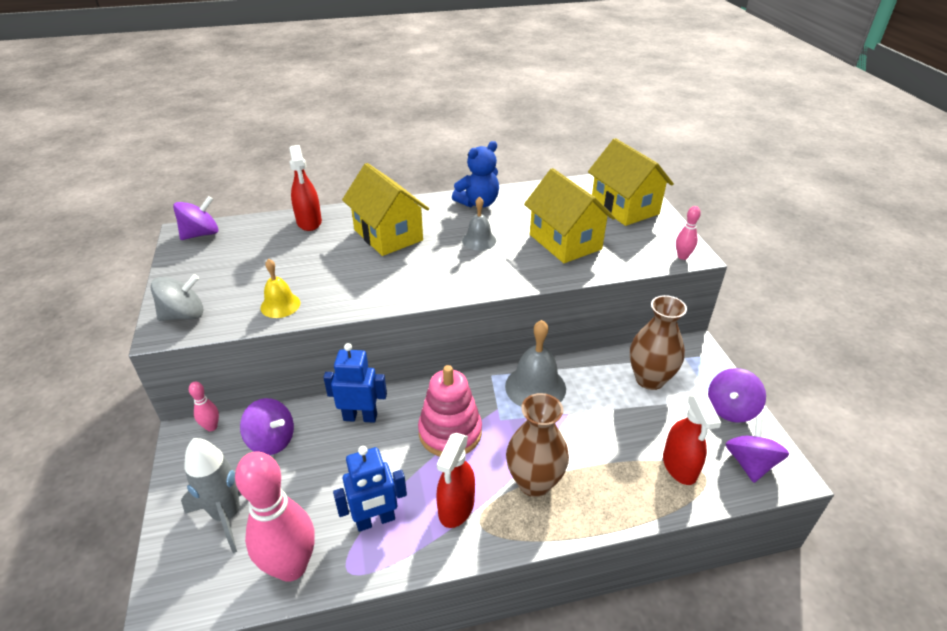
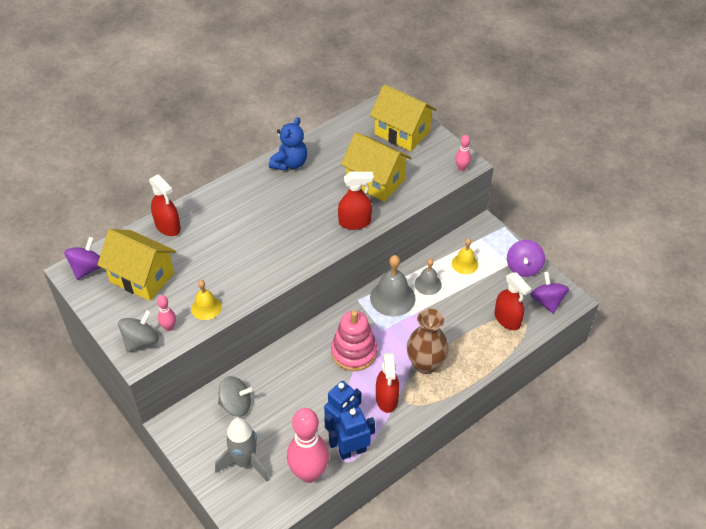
camera: 25 degrees left, 10 degrees up
pink bowling pin [189,382,219,431] -> pink bowling pin moved to [157,295,176,331]
purple spinning top [240,398,294,455] -> grey spinning top [218,376,253,417]
blue robot [323,343,387,423] -> blue robot moved to [329,407,375,460]
yellow house [342,163,429,256] -> yellow house moved to [97,229,176,301]
grey bell [462,196,496,251] -> grey bell moved to [415,259,442,295]
brown vase [630,295,687,390] -> yellow bell [452,238,478,274]
none -> red spray bottle [338,172,374,230]

